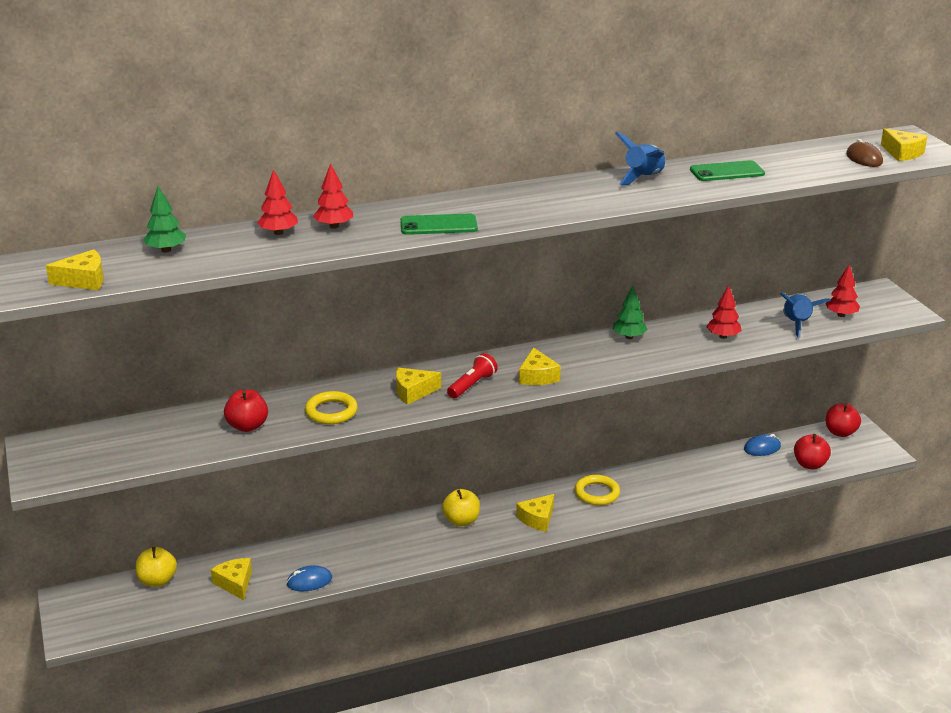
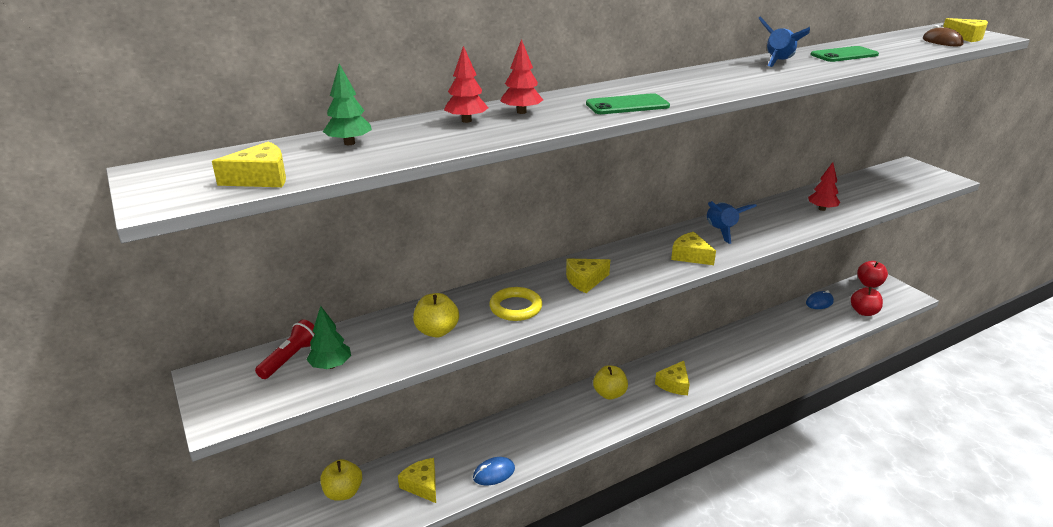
camera: 10 degrees left, 0 degrees up
red apple [224,389,268,432] -> yellow apple [413,293,459,338]
red flashlight [447,353,498,399] -> red flashlight moved to [255,320,315,379]
yellow cheese [519,347,561,385] -> yellow cheese turned 150 degrees clockwise [671,232,716,265]
yellow ring [574,475,620,505] -> none
green tree [613,286,648,339] -> green tree moved to [307,306,351,369]
blue rocket [781,292,831,338] -> blue rocket moved to [707,201,757,244]
red tree [825,265,860,317] -> none

